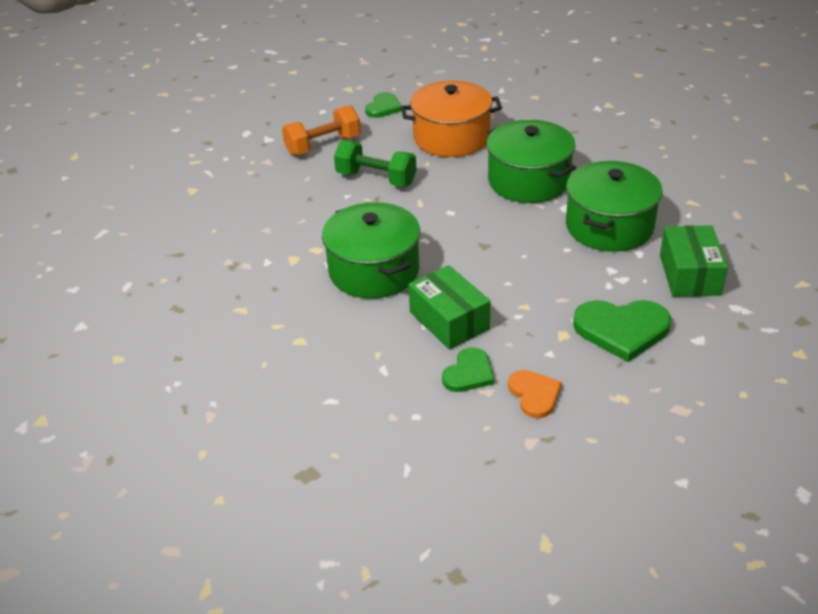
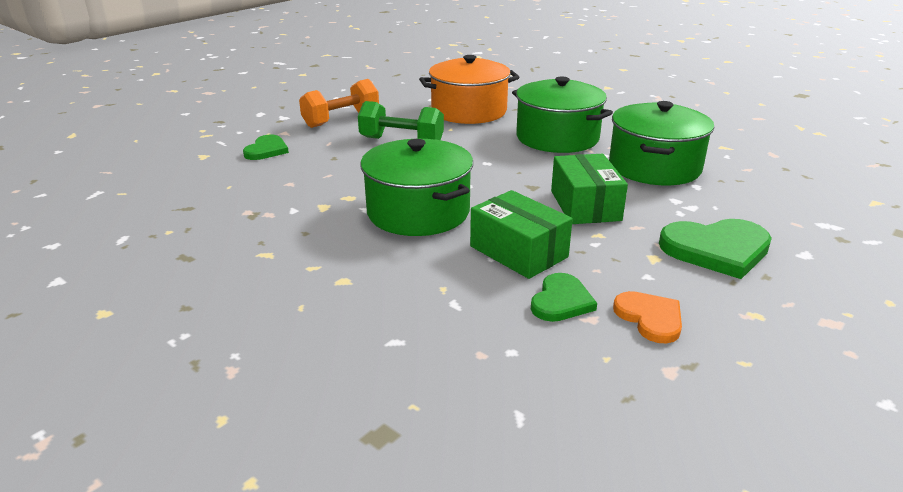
camera: 10 degrees left, 10 degrees down
green heart [365,92,401,118] -> green heart moved to [243,135,289,160]
green box [660,225,728,297] -> green box moved to [551,154,628,224]

